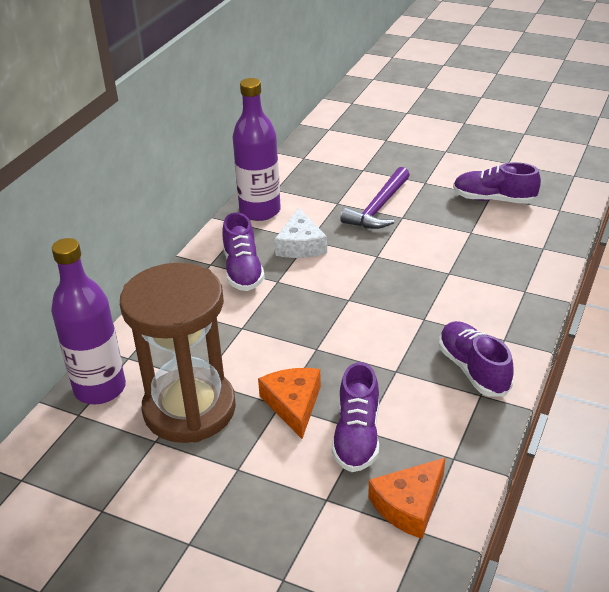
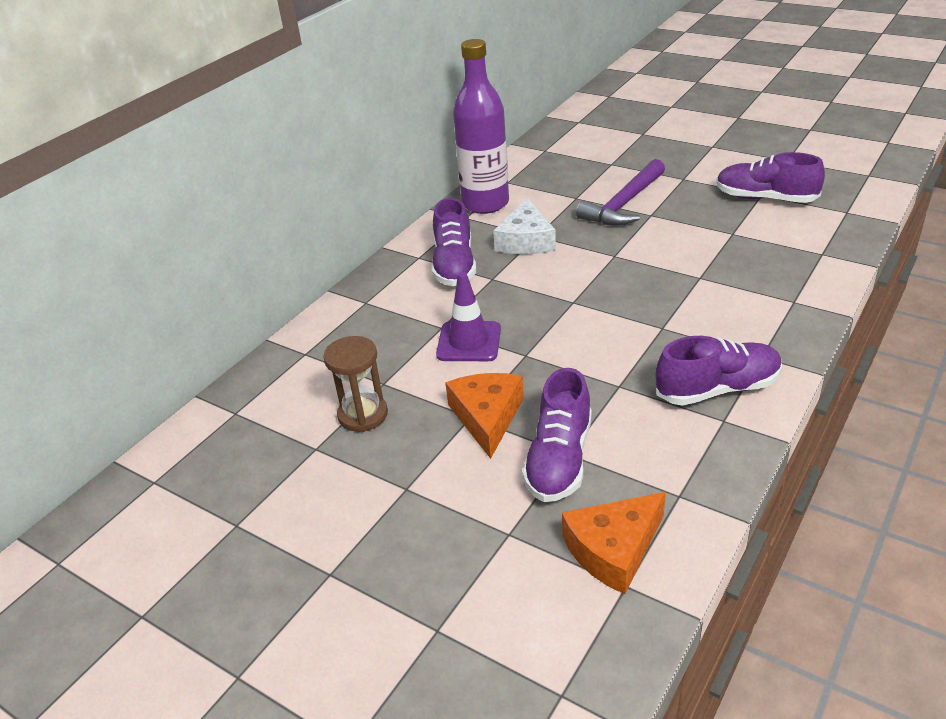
camera: 10 degrees right, 0 degrees up
purple bottle [51,238,126,404] -> none
brown hourglass [120,263,236,443] -> brown hourglass [323,336,388,432], size x0.45
purple shoe [439,321,514,397] -> purple shoe turned 90 degrees clockwise [656,336,782,406]
none -> purple traffic cone [436,272,501,361]

